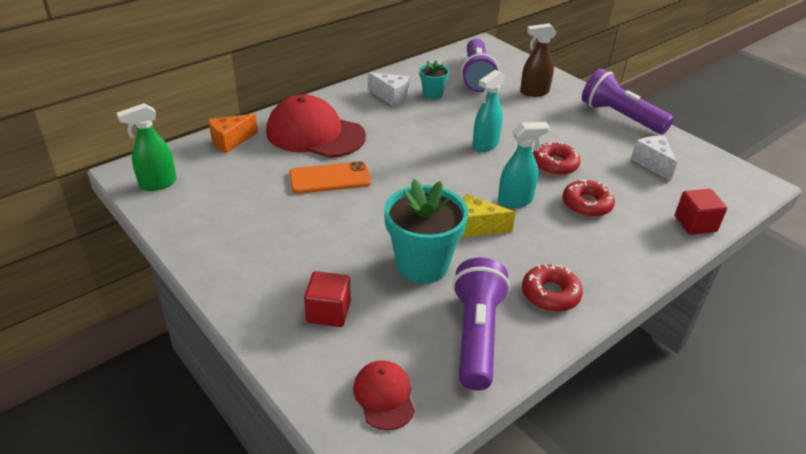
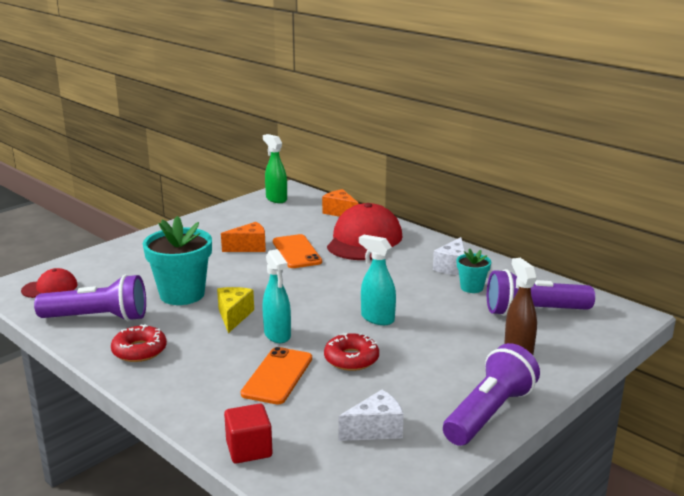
camera: 85 degrees right, 15 degrees down
red cube [304,271,351,327] -> none
red donut [562,179,615,217] -> orange phone [241,347,312,405]
none -> orange cheese [221,222,266,252]

